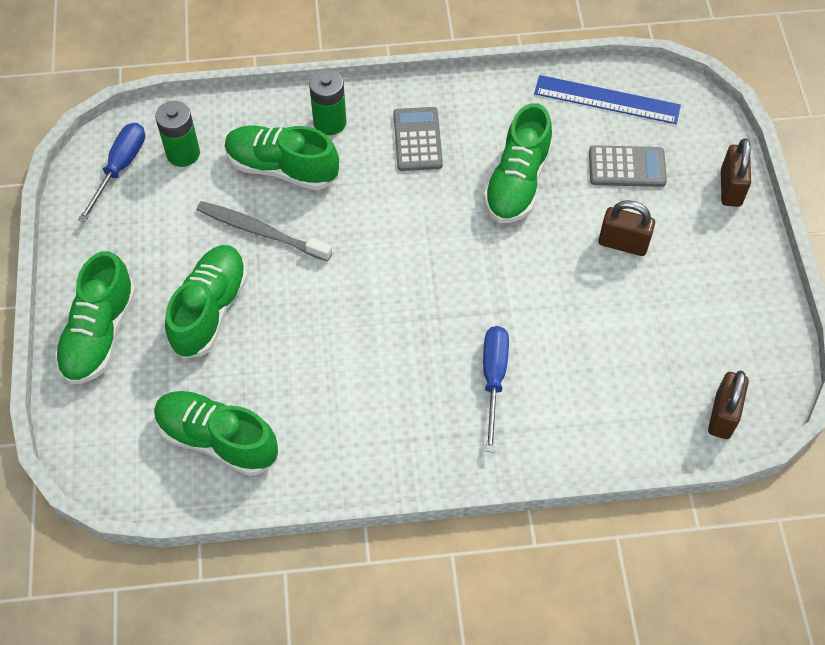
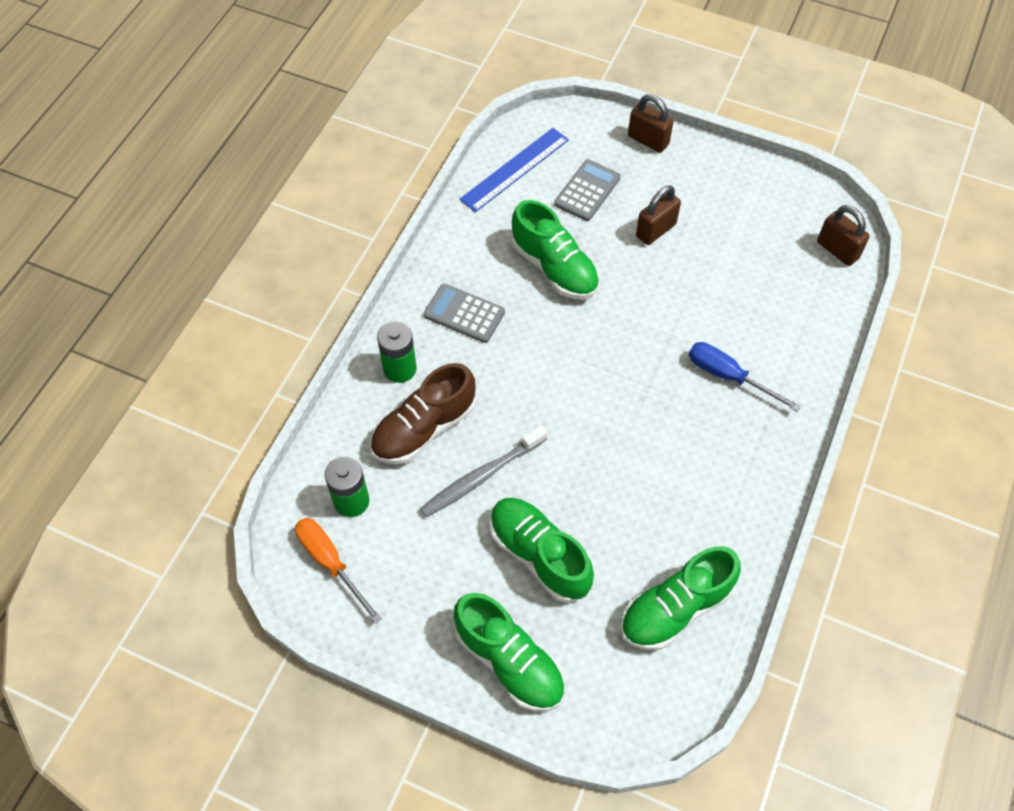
camera: 60 degrees left, 0 degrees up
blue screwdriver [78,123,145,223] -> orange screwdriver [295,518,382,624]
green shoe [225,125,339,190] -> brown shoe [370,363,476,464]

